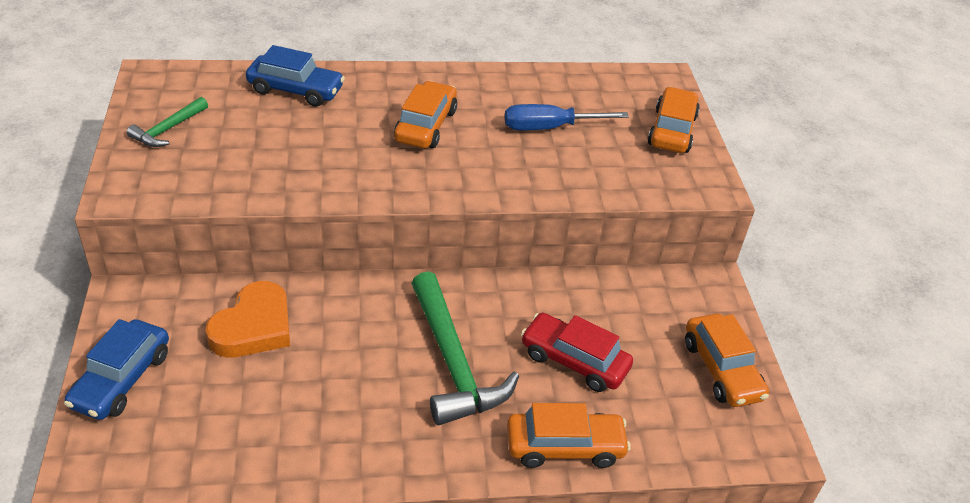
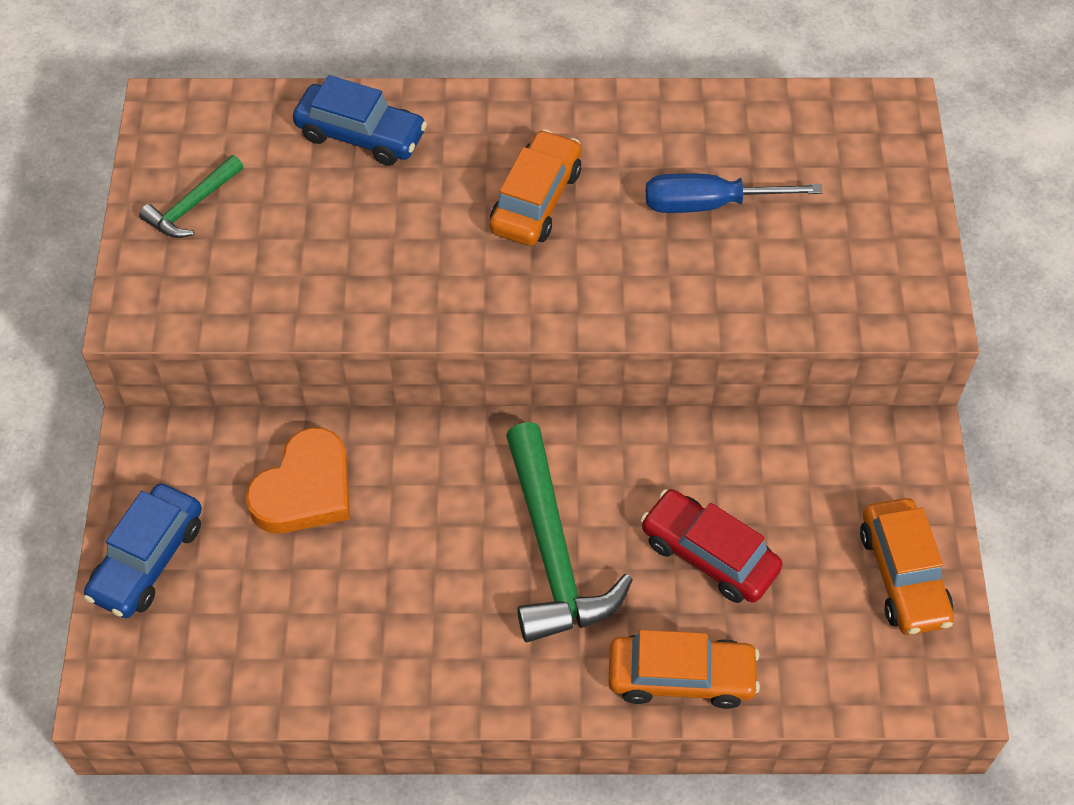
camera: 10 degrees right, 15 degrees up
orange car [648,87,700,153] -> none

